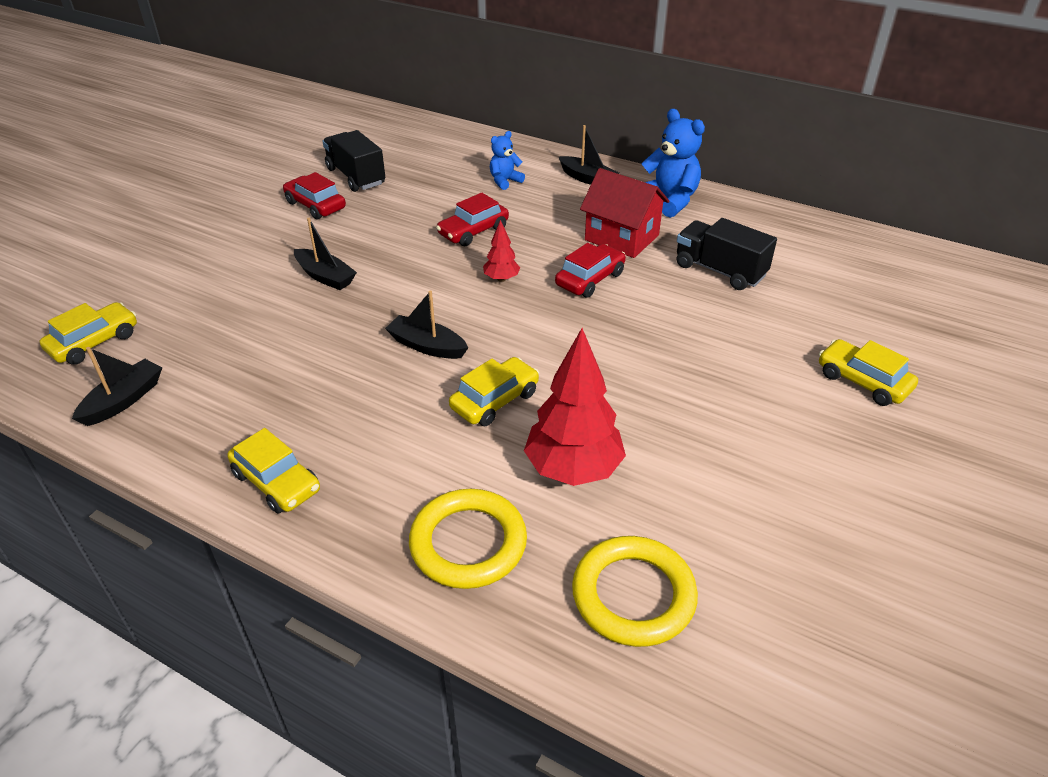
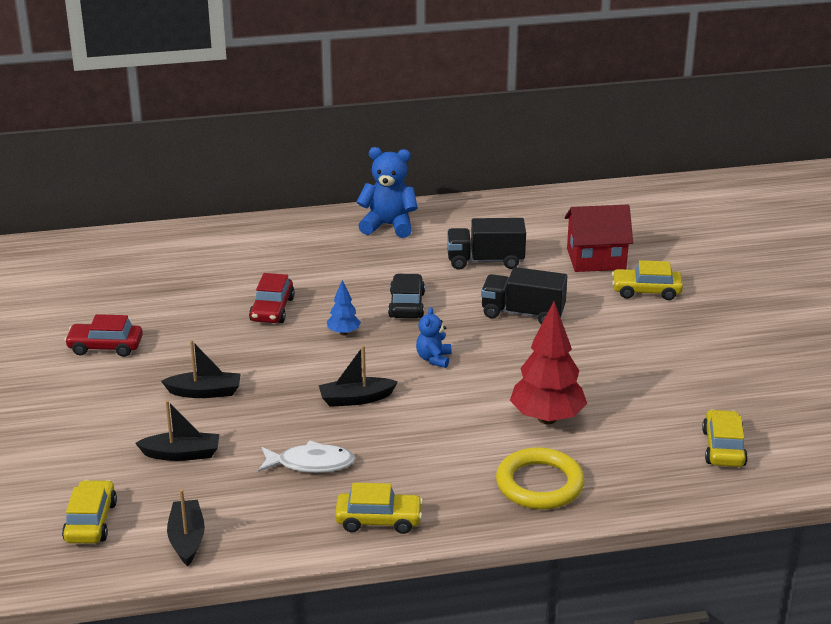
camera: 40 degrees left, 10 degrees down
black truck [323,130,385,192] -> black truck moved to [481,267,567,325]
yellow car [449,357,539,426] -> yellow car moved to [702,409,748,467]
red tree [483,220,520,282] -> blue tree [327,280,361,335]
blue teddy bear [490,131,525,190] -> blue teddy bear moved to [416,307,452,368]
red car [555,243,626,298] -> black car [388,273,425,318]
black boat [558,125,620,185] -> black boat moved to [135,400,219,461]
yellow ring [572,536,698,647] -> none
red house [580,168,669,258] -> red house moved to [565,205,633,272]
none -> white fish [258,441,356,473]

